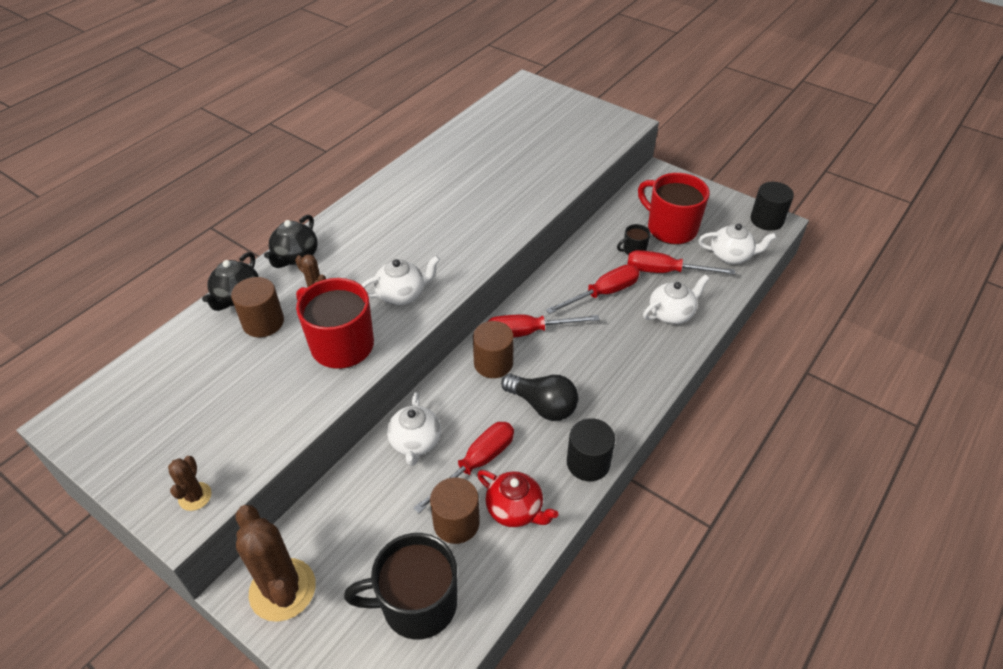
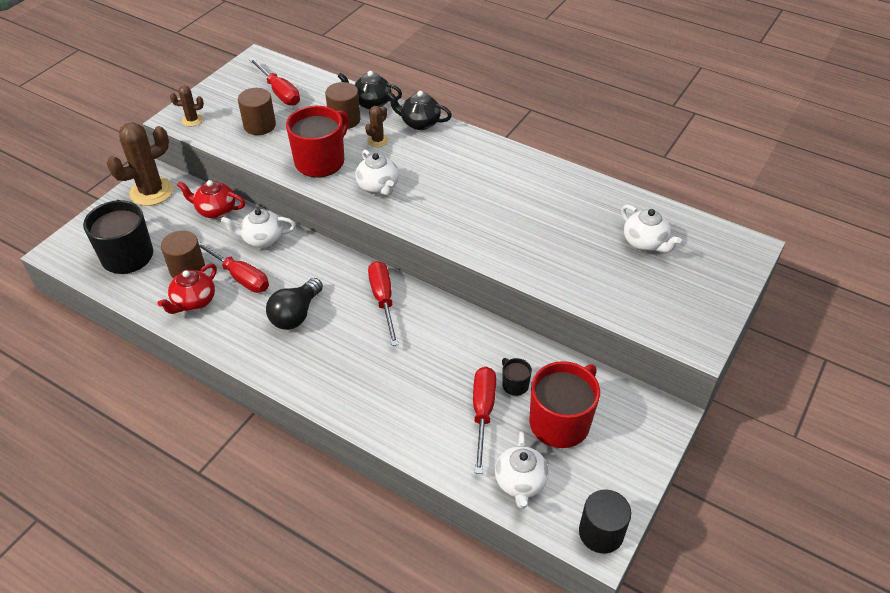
camera: 85 degrees right, 0 degrees up
brown cylinder [473,321,514,378] -> brown cylinder moved to [238,88,276,135]
red screwdriver [546,265,640,314] -> red screwdriver moved to [249,57,300,106]
black cylinder [567,418,615,481] -> none
white teapot [643,275,710,324] -> white teapot moved to [621,205,681,253]
none -> red teapot [177,180,245,219]

